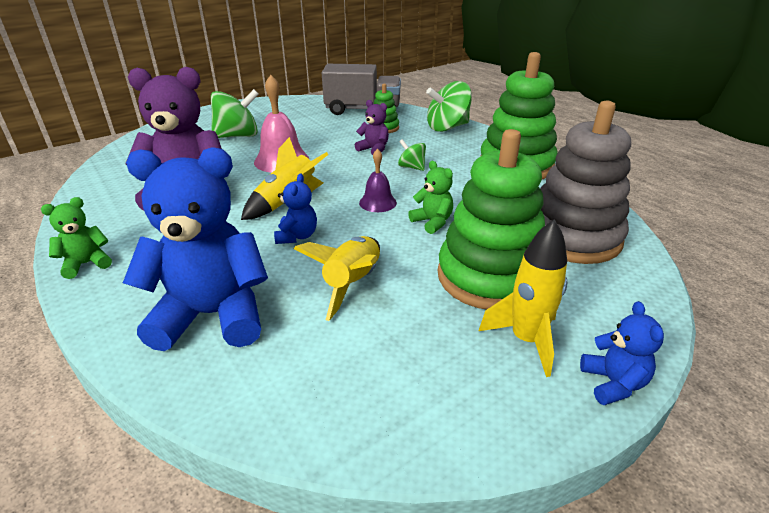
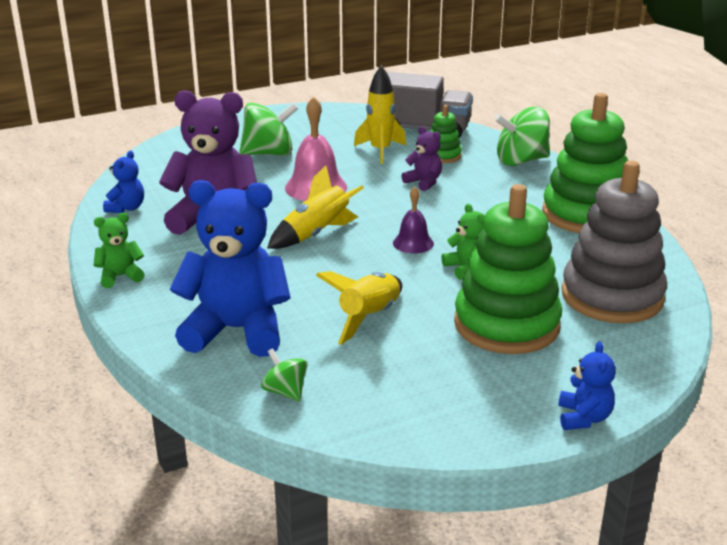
camera: 10 degrees right, 5 degrees down
blue teddy bear [274,173,317,244] -> blue teddy bear moved to [103,151,144,213]
green spinning top [398,139,426,171] -> green spinning top moved to [261,348,308,401]
yellow rocket [479,220,567,377] -> yellow rocket moved to [354,65,406,164]

